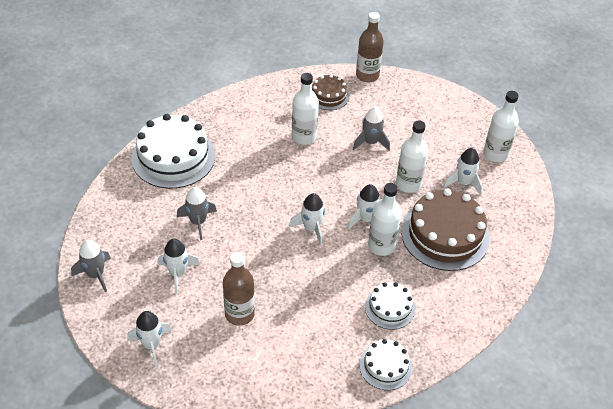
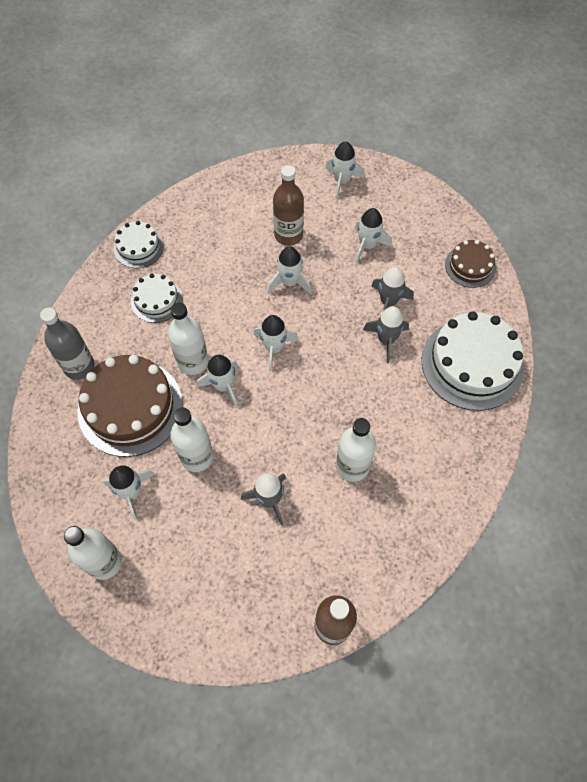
camera: 155 degrees right, 15 degrees up
grey rocket [71,240,111,292] -> grey rocket moved to [363,307,409,363]
brown cake [312,74,350,110] -> brown cake moved to [445,240,496,288]
none -> grey bottle [40,308,94,380]
none -> white rocket [267,246,312,295]

